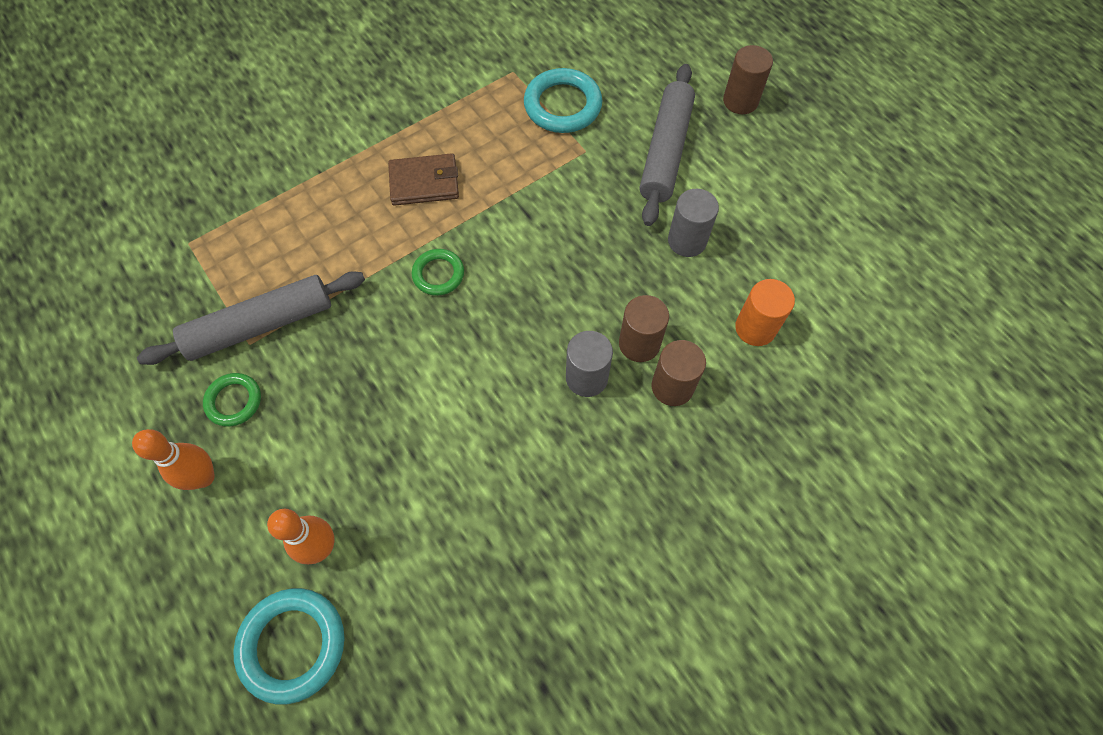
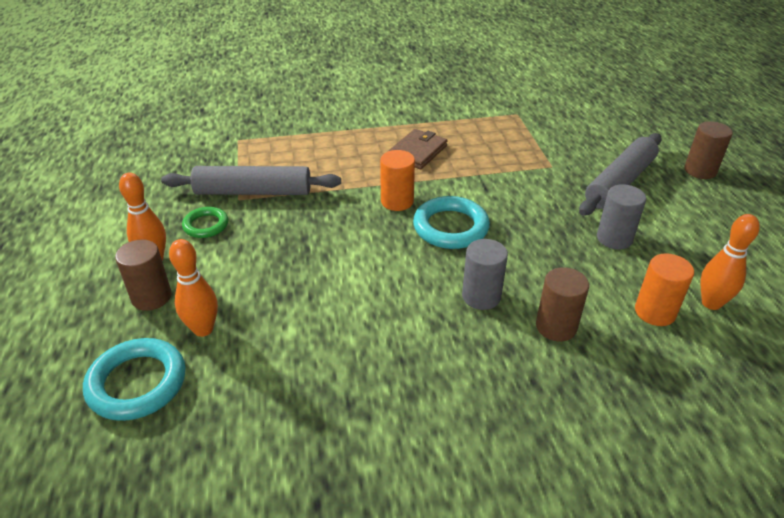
camera: 25 degrees right, 25 degrees down
brown wallet [388,153,459,206] -> brown wallet turned 75 degrees counterclockwise [388,129,448,169]
green ring [412,249,464,296] -> orange cylinder [380,150,415,211]
turquoise ring [524,68,602,133] -> turquoise ring moved to [413,196,490,249]
brown cylinder [619,295,669,362] -> brown cylinder moved to [115,239,172,311]
none -> orange bowling pin [701,214,760,310]

